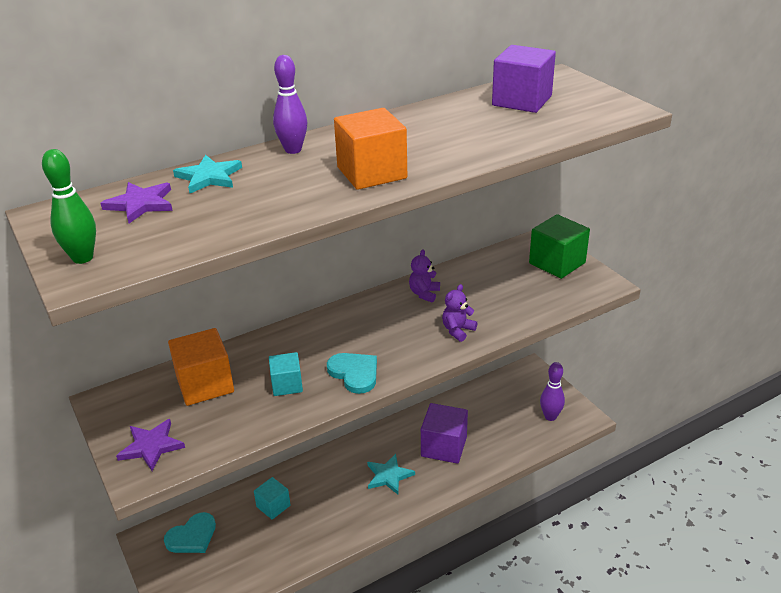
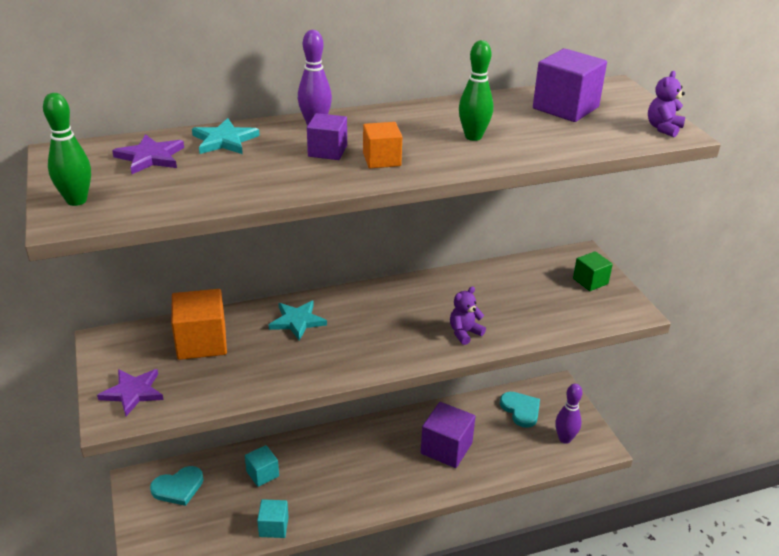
camera: 10 degrees right, 0 degrees up
turquoise cube [269,352,303,396] -> turquoise cube moved to [257,499,289,538]
turquoise heart [327,353,377,394] -> turquoise heart moved to [500,392,540,428]
orange cube [334,108,407,190] -> orange cube [363,122,402,168], size x0.60
turquoise star [367,454,415,495] -> turquoise star moved to [269,301,327,341]
purple teddy bear [409,249,440,303] -> purple teddy bear moved to [648,71,685,137]
green cube [529,214,590,279] -> green cube [573,251,613,291], size x0.60
none -> purple cube [307,113,347,160]
none -> green bowling pin [459,40,493,141]

